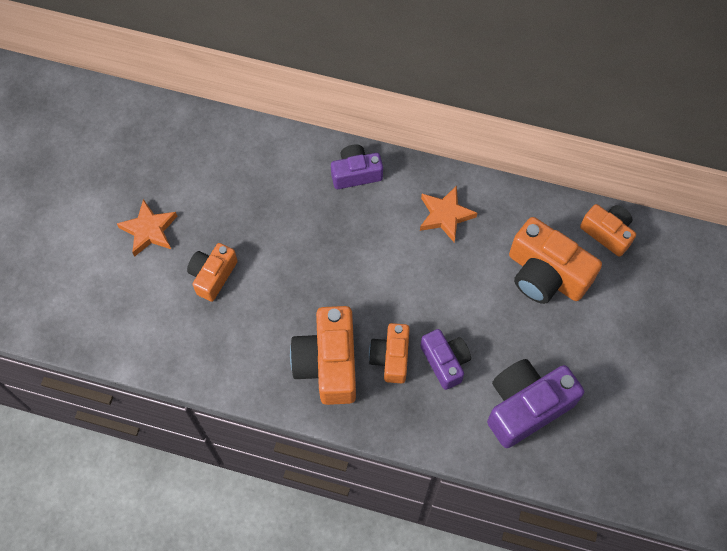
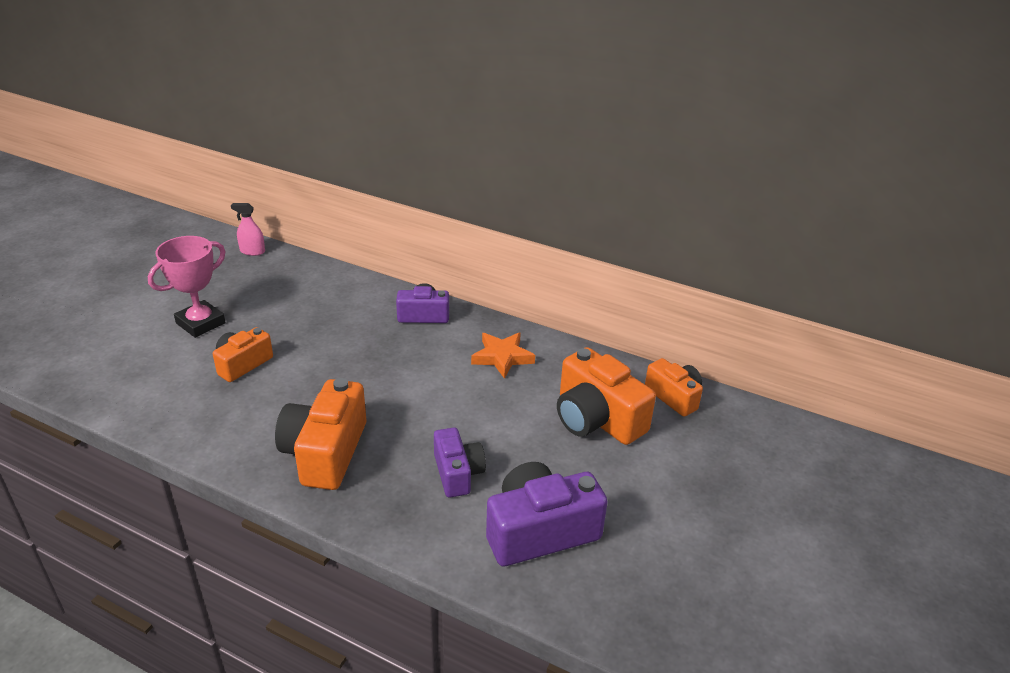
camera: 10 degrees right, 30 degrees down
orange star [116,199,177,257] -> pink trophy [148,236,226,338]
orange camera [369,323,410,383] -> none
none -> pink spray bottle [231,203,265,256]

